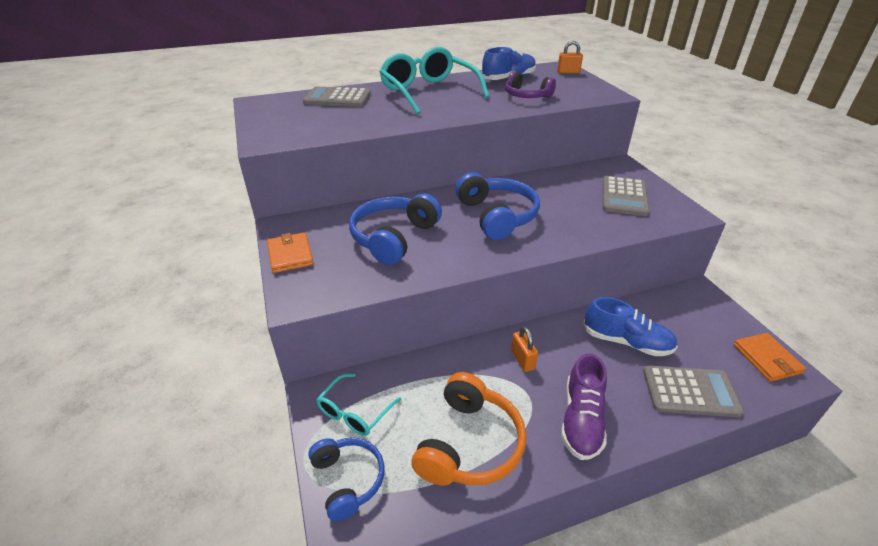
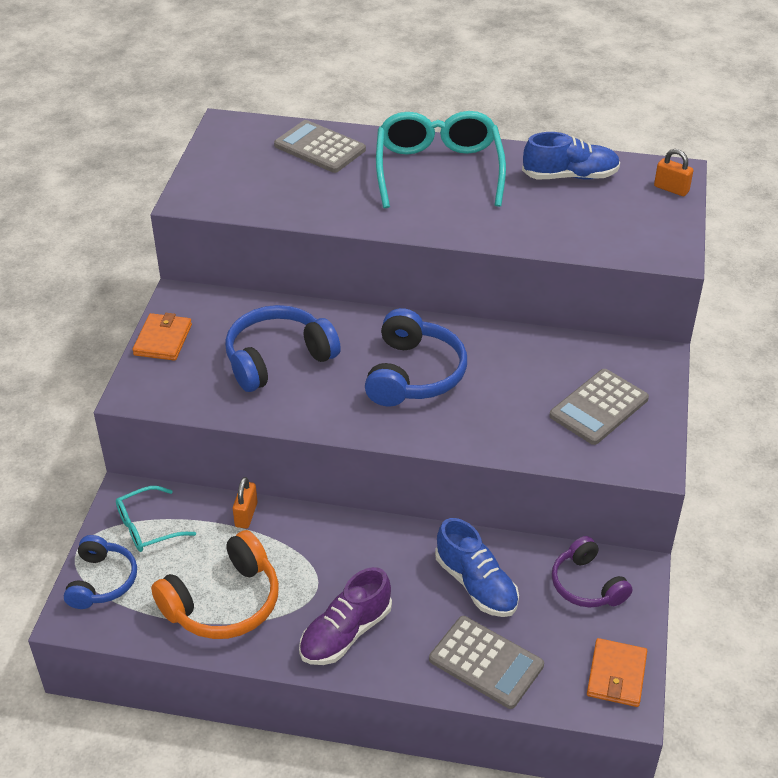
camera: 30 degrees right, 5 degrees up
purple headphones [505,71,556,98] -> purple headphones moved to [552,536,632,607]
orange padlock [511,326,538,372] -> orange padlock moved to [233,477,258,529]

